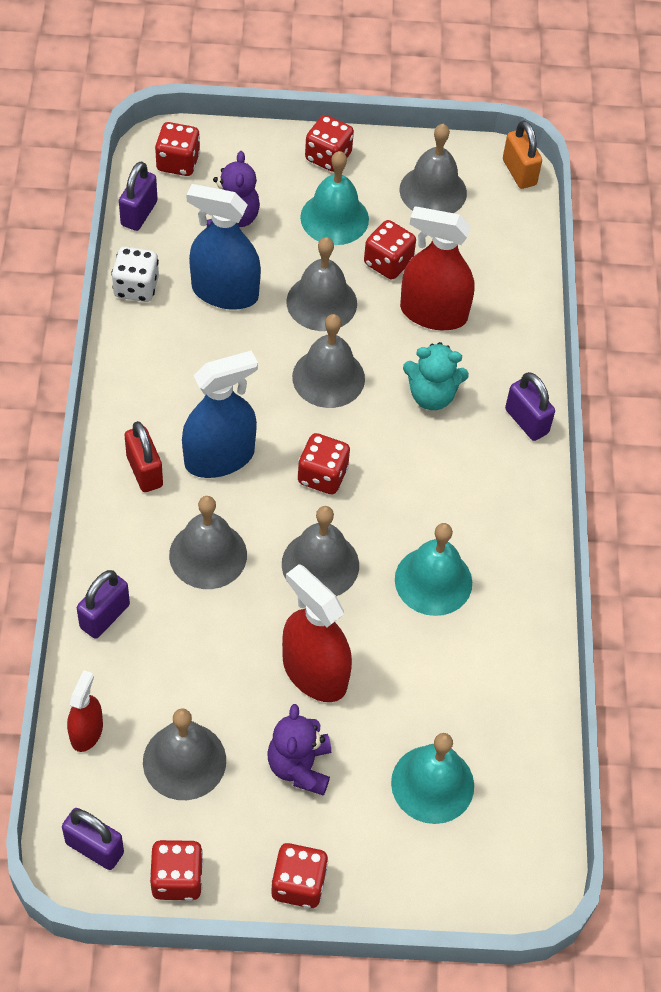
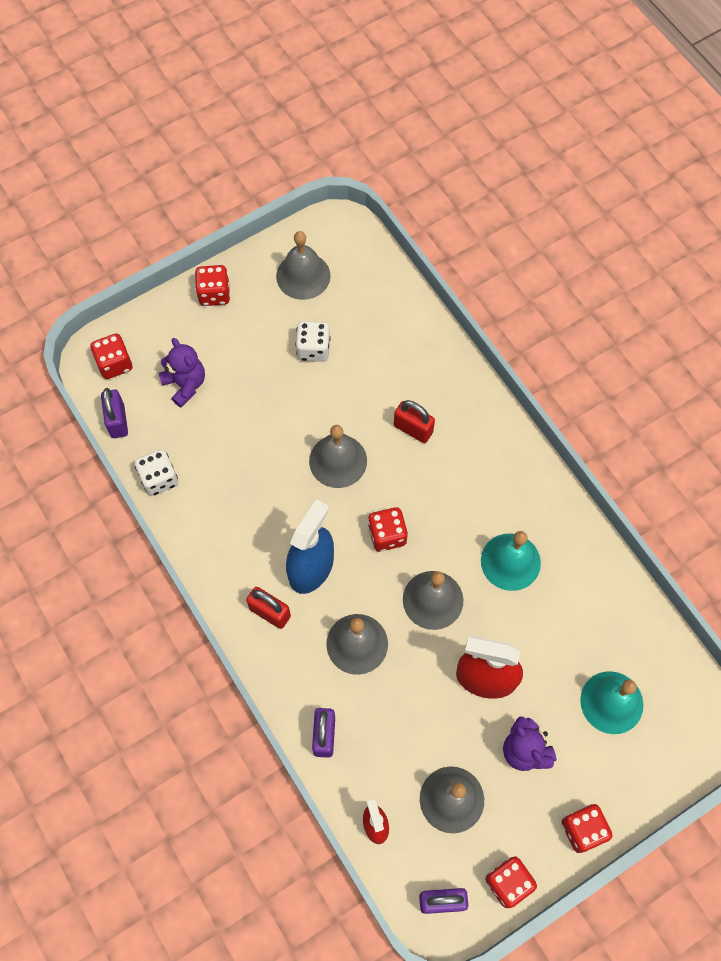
camera: 30 degrees left, 10 degrees up
blue spray bottle [187,184,261,310] -> none
grey bell [286,237,357,331] -> none
turquoise bell [300,151,369,245] -> none
red dice [364,220,416,279] -> white dice [295,321,330,362]
red spray bottle [400,206,475,330] -> none
turquoise teddy bear [403,342,469,410] -> red padlock [394,400,435,443]
orange padlock [503,120,542,189] -> none
purple padlock [505,372,555,441] -> none

